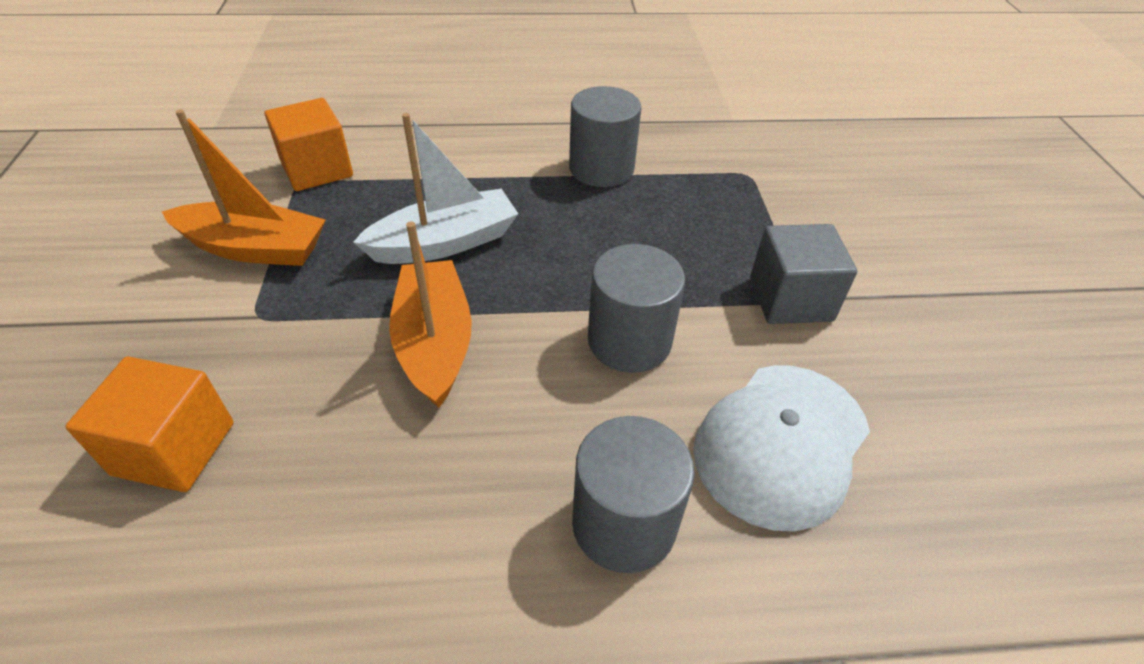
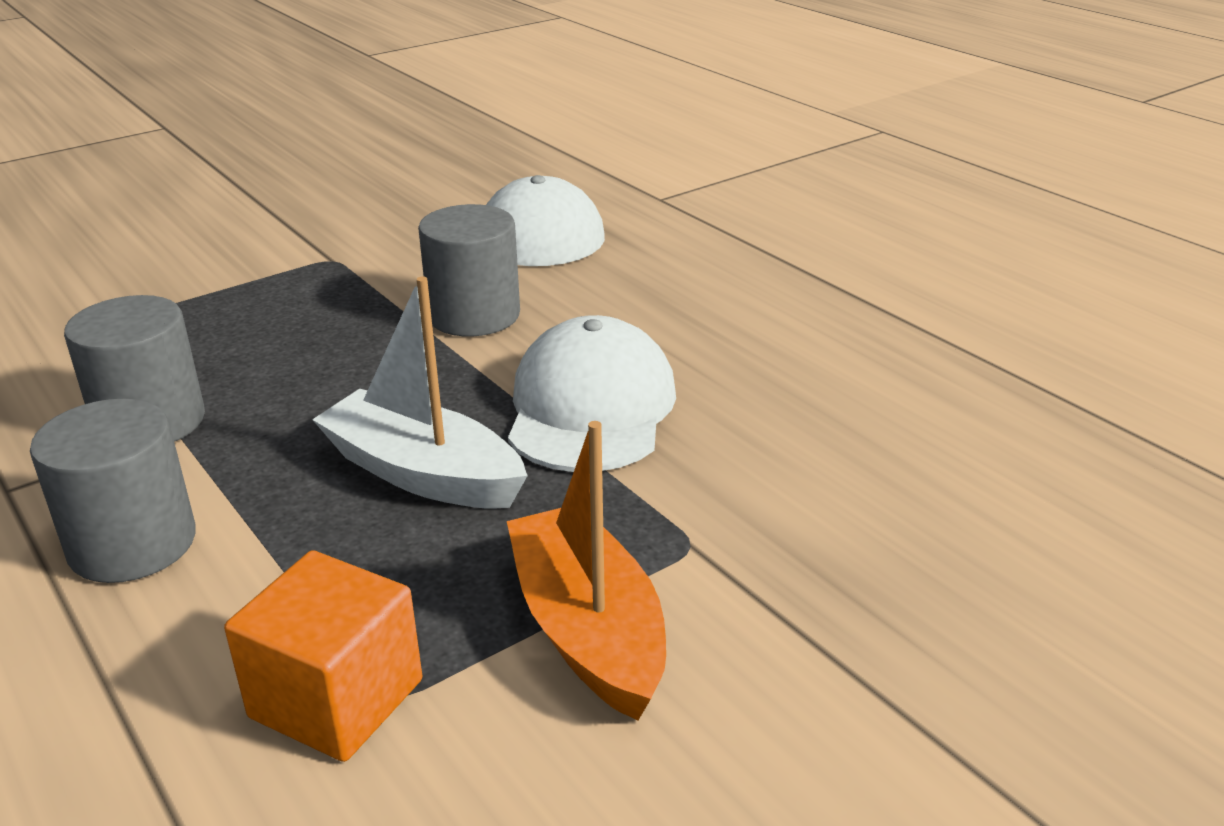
camera: 120 degrees left, 15 degrees down
orange cube [65,357,234,492] -> none
orange boat [389,221,472,408] -> white cap [508,315,676,472]
grey cylinder [572,416,695,573] -> grey cylinder moved to [30,399,196,583]
grey cube [750,224,857,324] -> none

